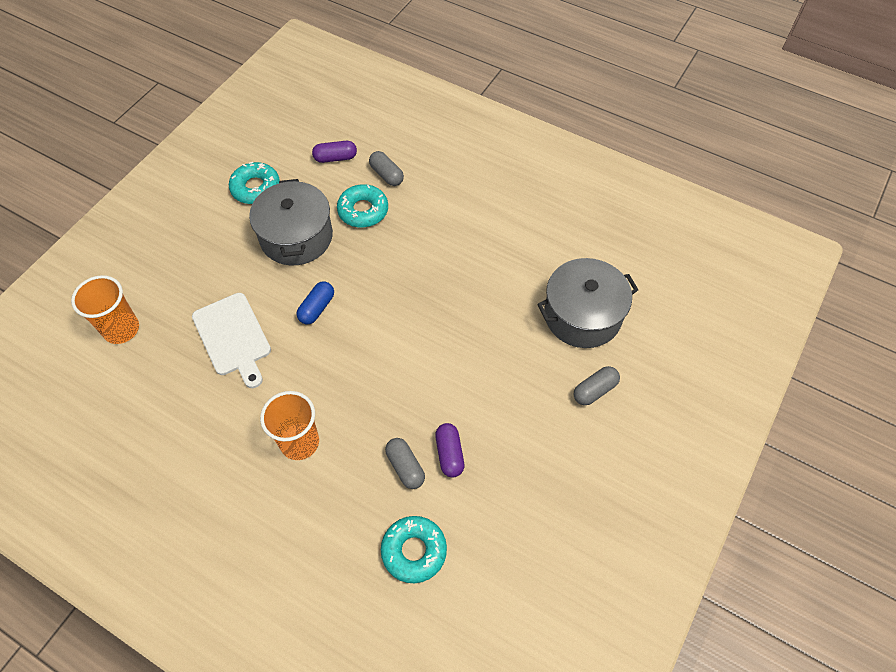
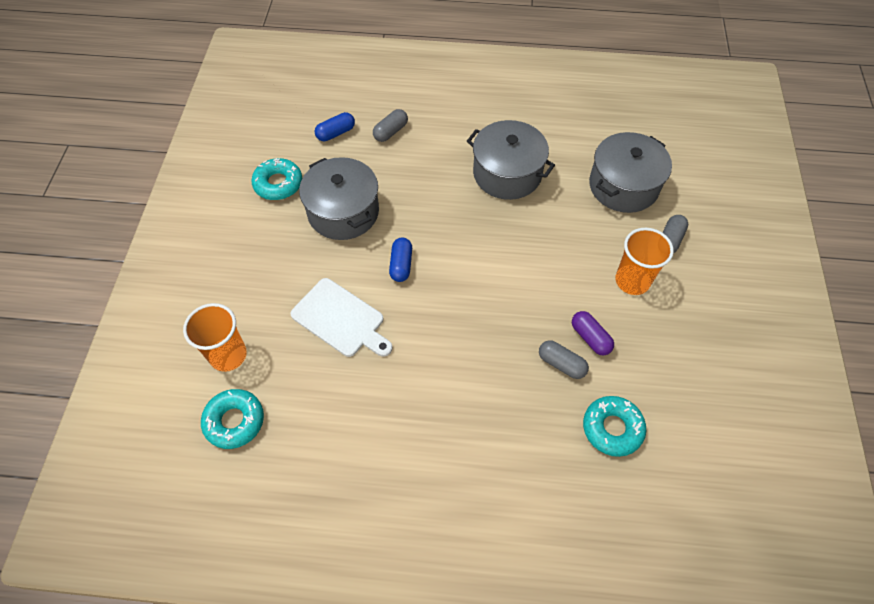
camera: 25 degrees left, 0 degrees up
orange cup [260,391,319,460] -> orange cup moved to [615,228,674,295]
purple capsule [312,141,357,163] -> blue capsule [315,112,355,141]
turquoise donut [337,184,388,228] -> turquoise donut moved to [201,389,264,449]
grey capsule [369,151,404,186] -> grey capsule turned 75 degrees counterclockwise [373,109,408,142]
none -> grey pot [467,120,555,200]

